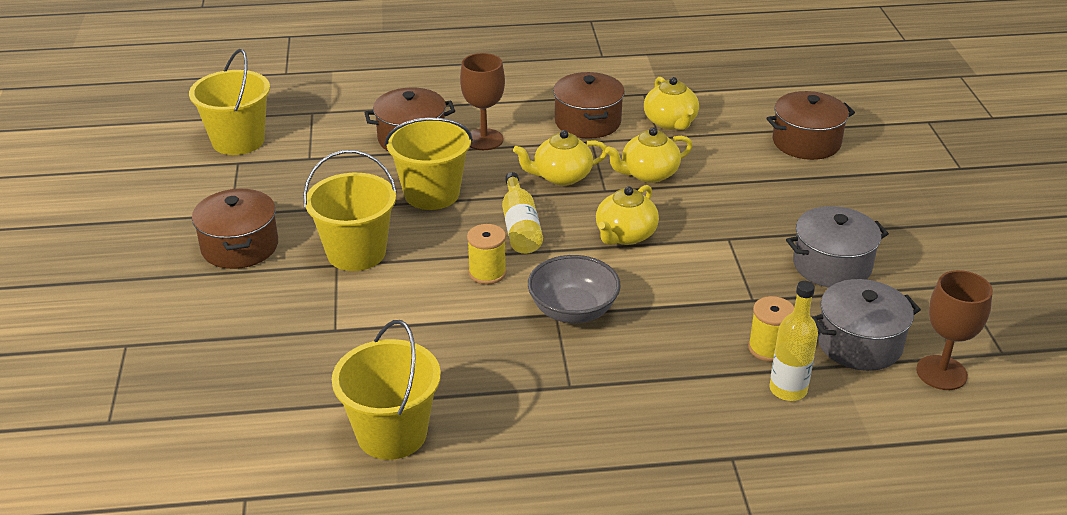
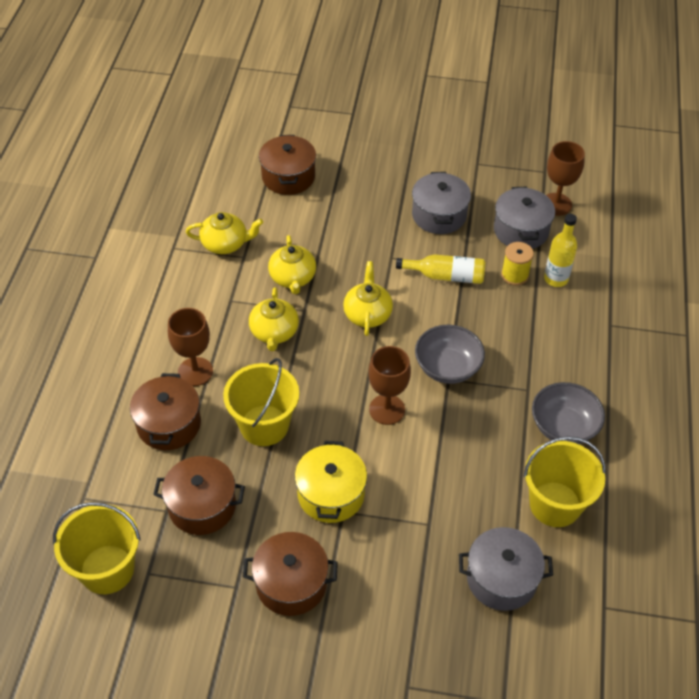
camera: 75 degrees left, 15 degrees up
yellow bucket [303,150,397,271] -> yellow pot [295,441,367,523]
yellow spool [467,224,506,285] -> brown goblet [368,346,411,425]
yellow bottle [502,172,543,254] -> yellow bottle moved to [396,254,485,284]
brown pot [553,72,625,139] -> brown pot moved to [153,456,245,535]
yellow teapot [596,185,659,245] -> yellow teapot turned 135 degrees counterclockwise [343,261,393,336]
none -> grey pot [459,527,553,611]
none -> grey bowl [532,382,605,444]

